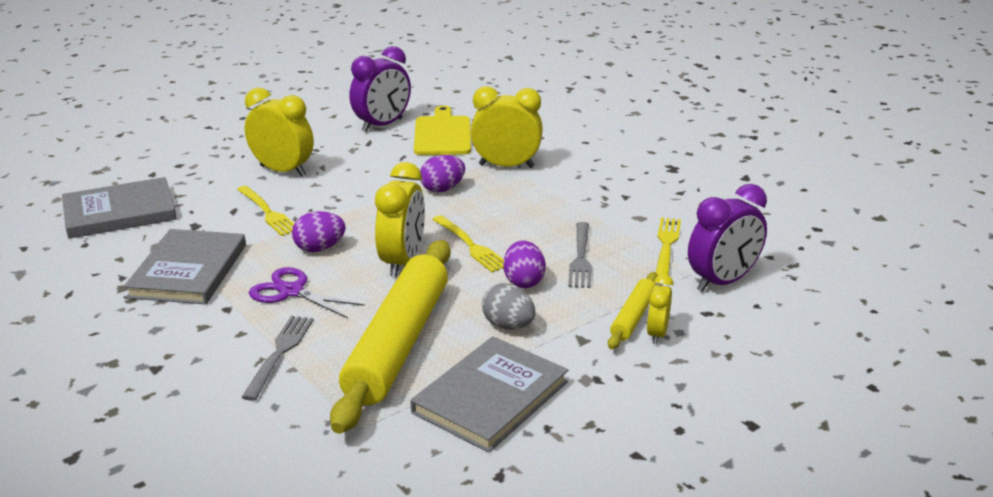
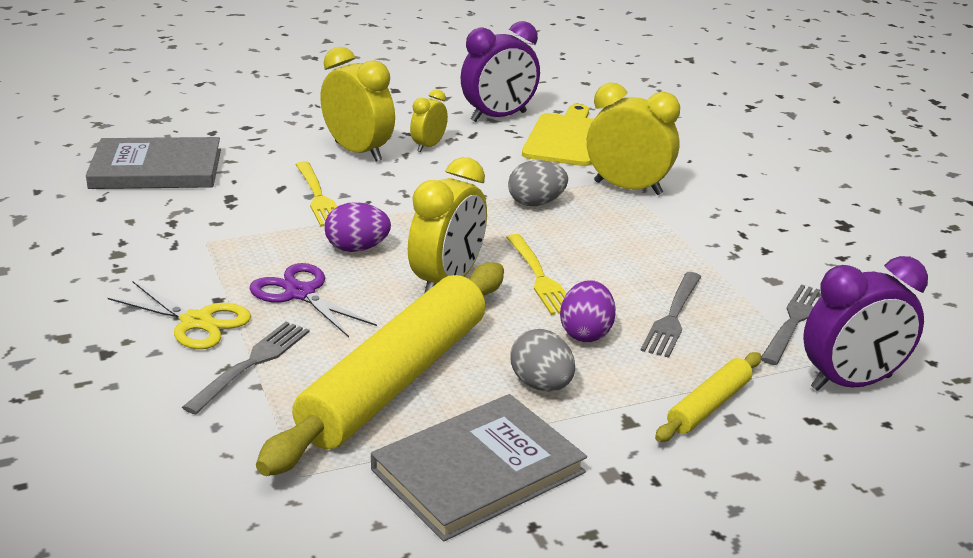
camera: 15 degrees right, 0 degrees up
grey book [124,229,246,304] -> none
purple egg [420,155,465,192] -> grey egg [508,160,568,206]
yellow clock [647,274,673,344] -> yellow clock moved to [410,89,448,152]
yellow fork [656,217,681,275] -> grey fork [761,284,822,365]
none -> yellow scissors [108,281,251,349]

